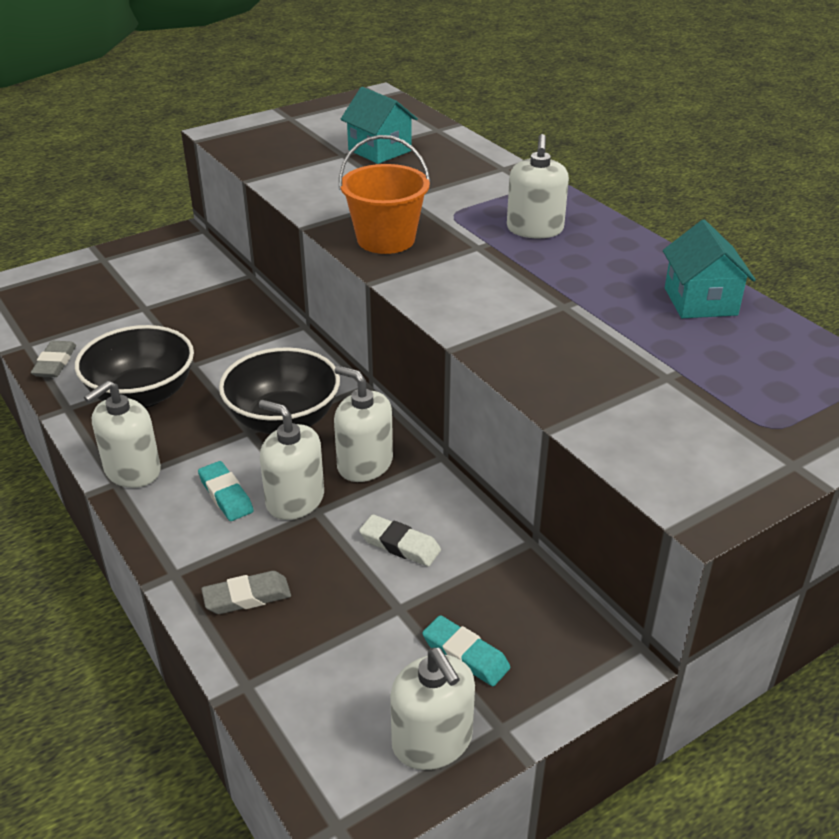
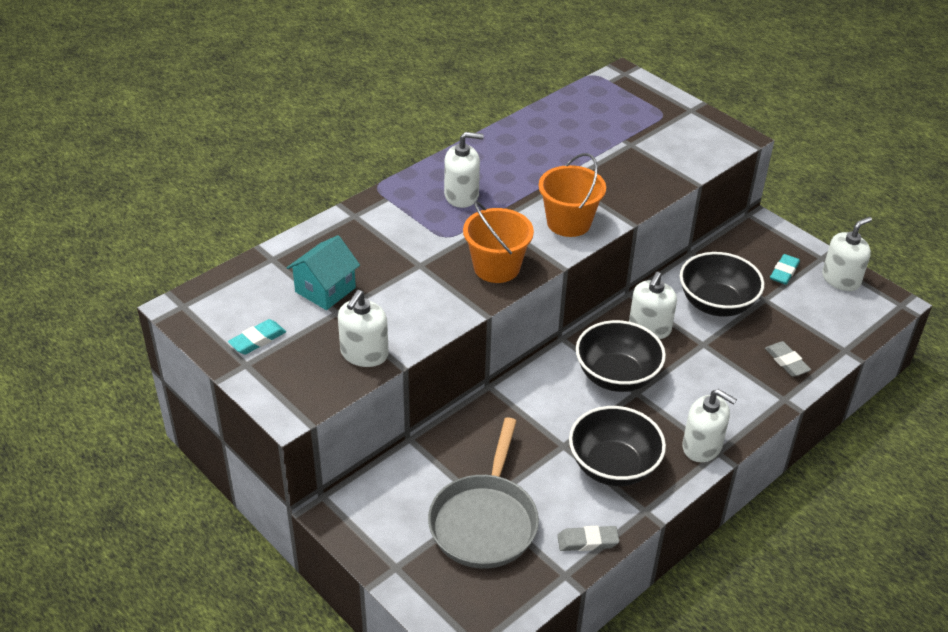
camera: 100 degrees left, 5 degrees up
turquoise eraser [198,461,254,521] -> turquoise eraser moved to [228,319,286,354]
white soap dispenser [259,400,324,520] -> white soap dispenser moved to [338,290,389,367]
white eraser [359,514,441,567] -> black bowl [680,252,764,317]
turquoise house [663,220,756,318] -> none
none -> grey pan [428,417,539,569]
none -> orange bucket [539,153,606,237]

